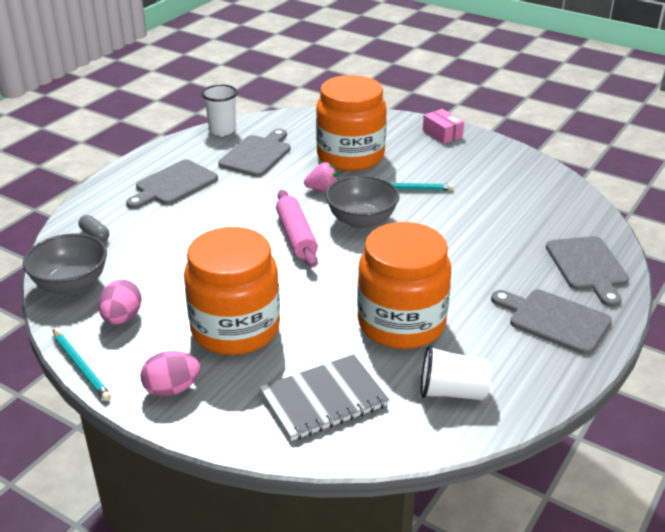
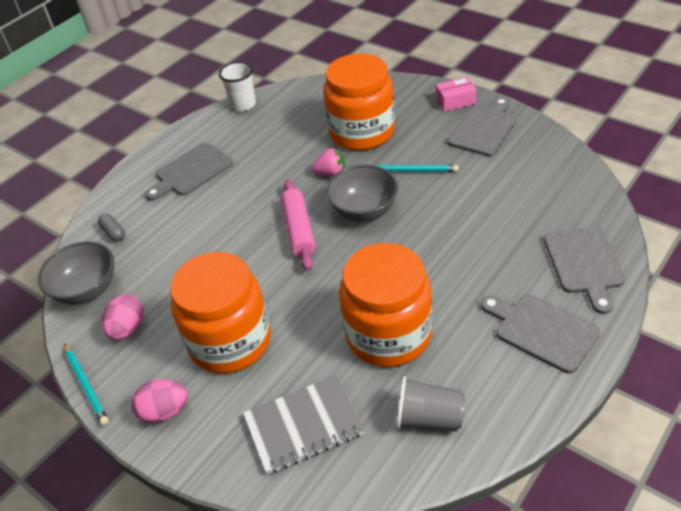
camera: 10 degrees right, 10 degrees up
grey cutting board [218,129,290,177] -> grey cutting board moved to [447,97,517,156]
white cup [421,345,492,400] -> grey cup [396,376,465,431]
pink box [423,109,464,144] -> pink box turned 75 degrees counterclockwise [436,77,477,112]

